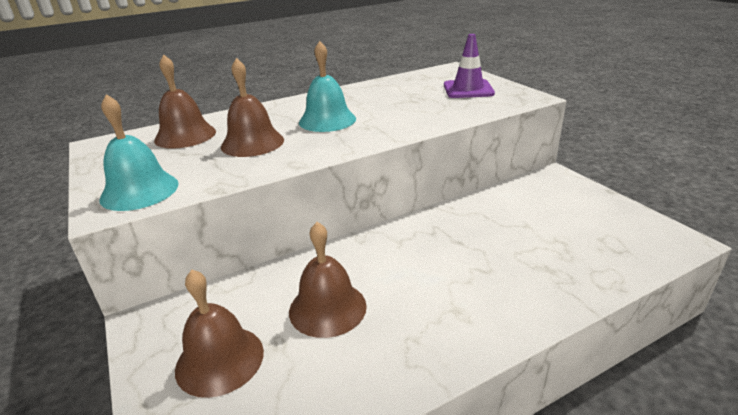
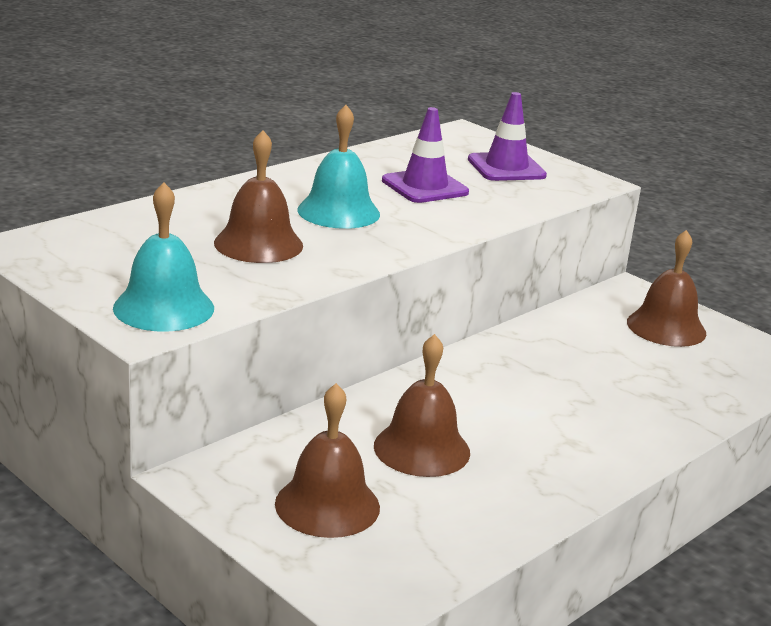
camera: 20 degrees left, 5 degrees down
brown bell [154,54,216,149] -> brown bell moved to [627,230,706,347]
none -> purple traffic cone [382,107,469,203]

